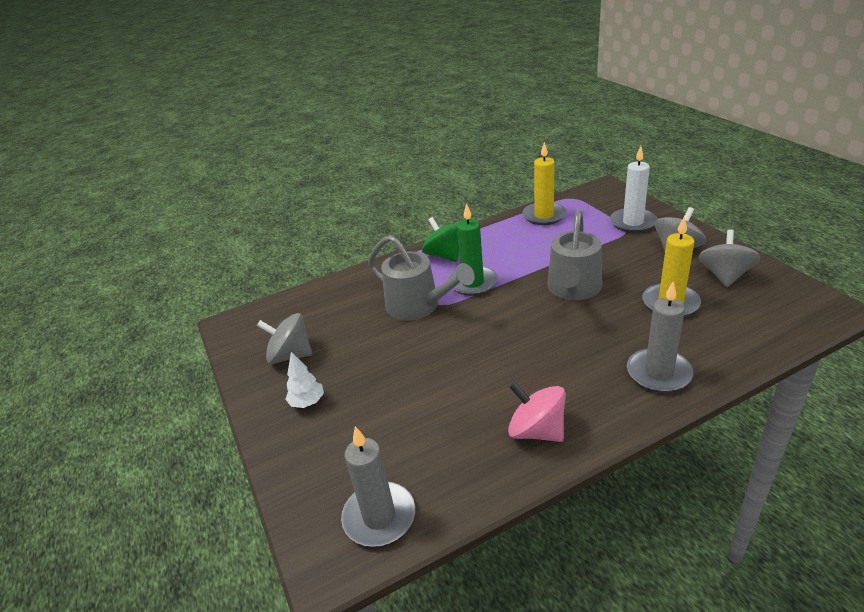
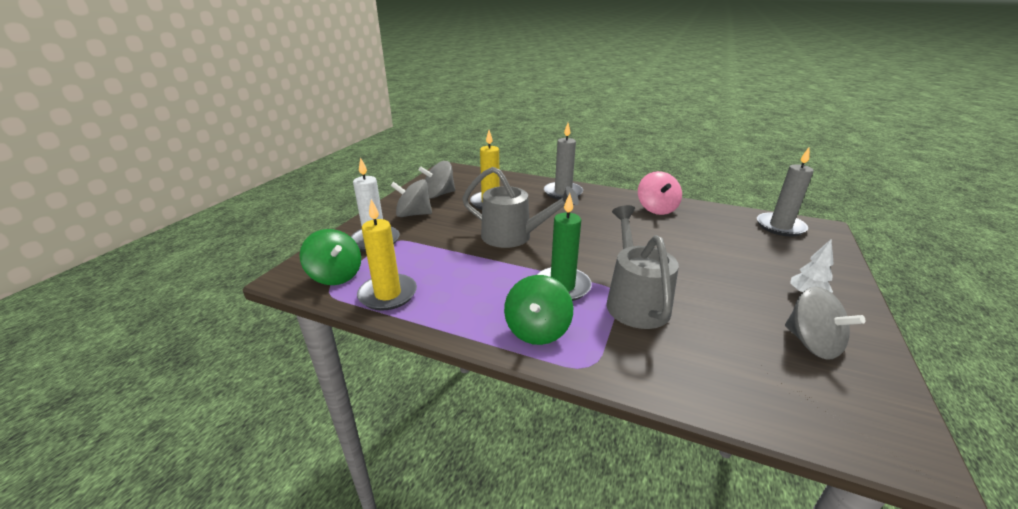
camera: 135 degrees left, 5 degrees down
grey watering can [547,210,602,300] -> grey watering can turned 45 degrees clockwise [462,167,579,248]
none -> green spinning top [300,229,361,285]

